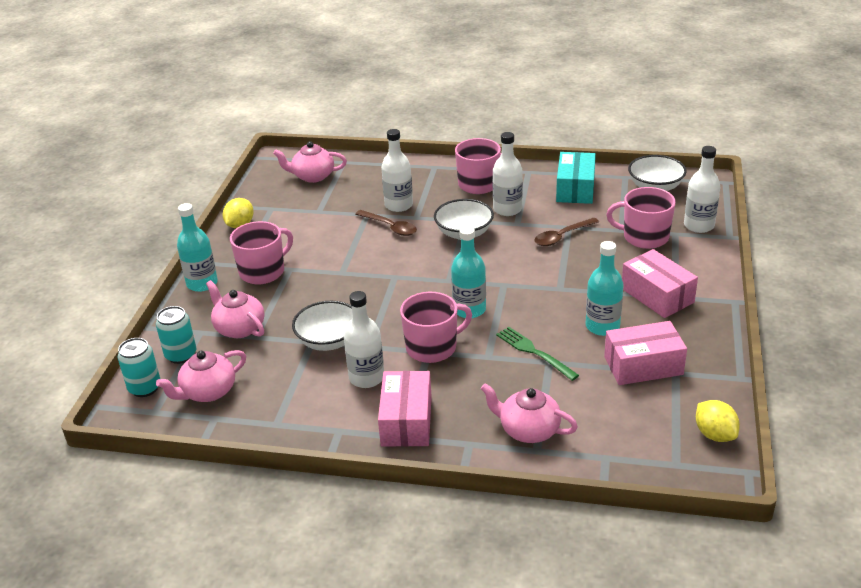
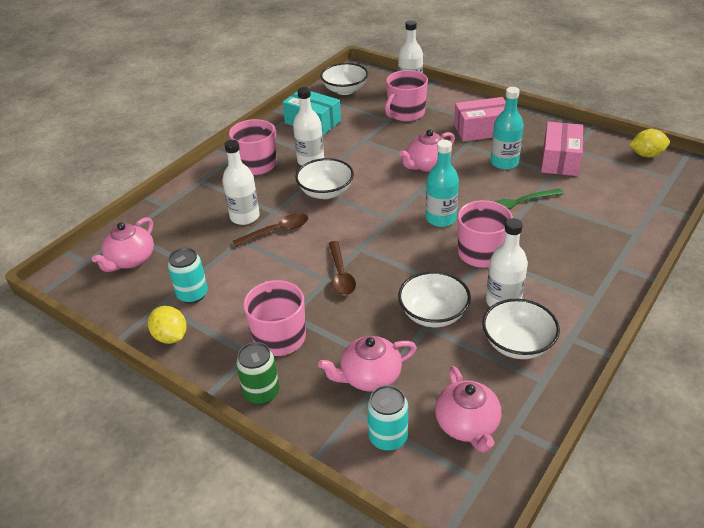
camera: 65 degrees left, 5 degrees up
turquoise can [117,338,160,397] -> turquoise can moved to [168,248,208,304]
turquoise bottle [177,203,218,292] -> green can [236,342,279,405]
pink box [378,371,432,447] -> none
pink teapot [481,383,578,443] -> pink teapot moved to [399,130,455,172]
brown spoon [534,218,599,246] -> brown spoon moved to [329,241,356,295]
none -> white bowl [482,299,560,359]

